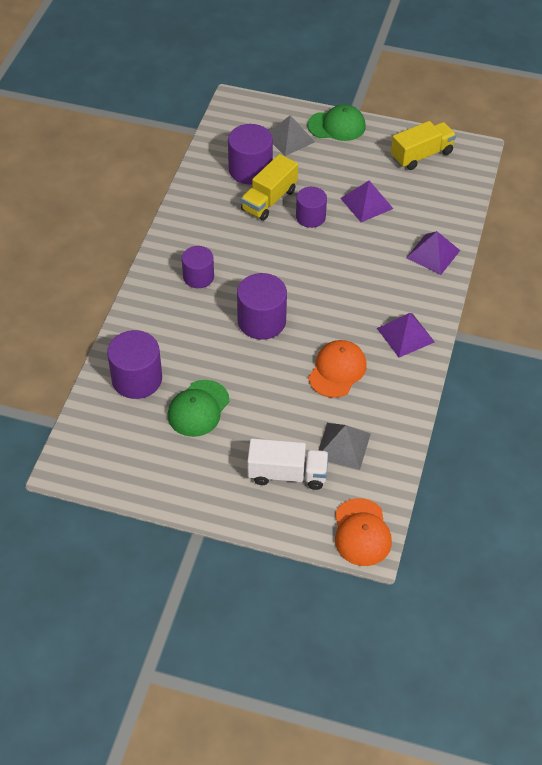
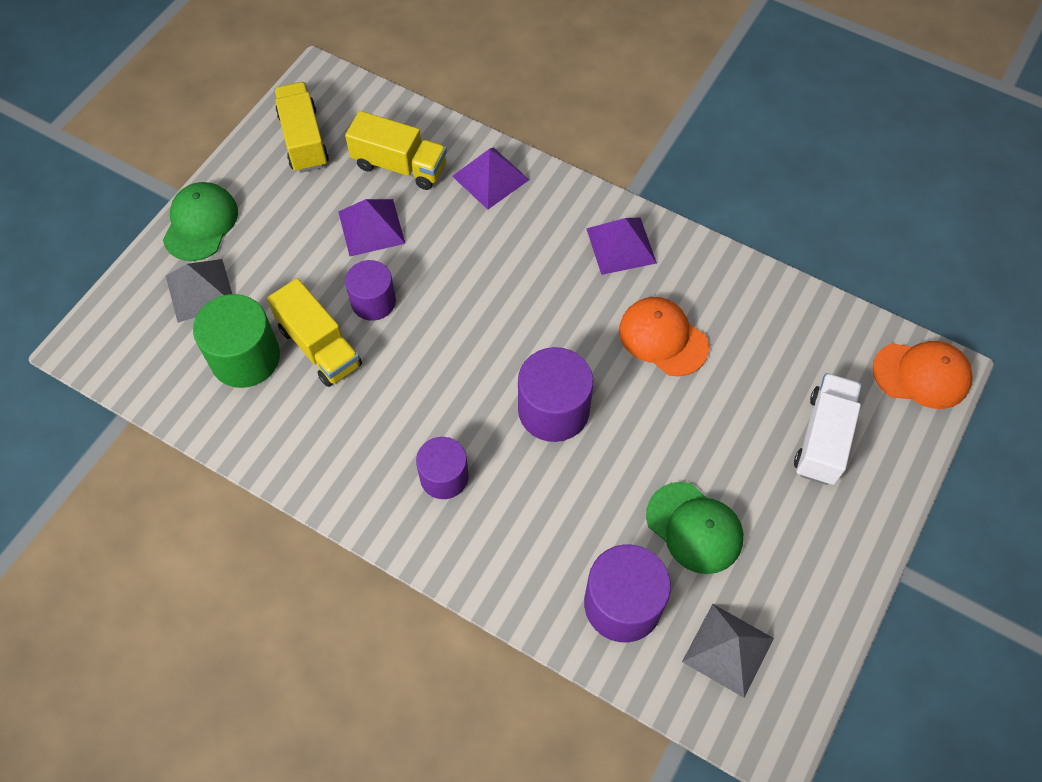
camera: 75 degrees left, 10 degrees up
purple cylinder [228,124,273,185] -> green cylinder [193,294,280,388]
grey pyramid [319,423,371,470] -> grey pyramid moved to [682,604,774,698]
none -> yellow truck [345,111,447,190]

